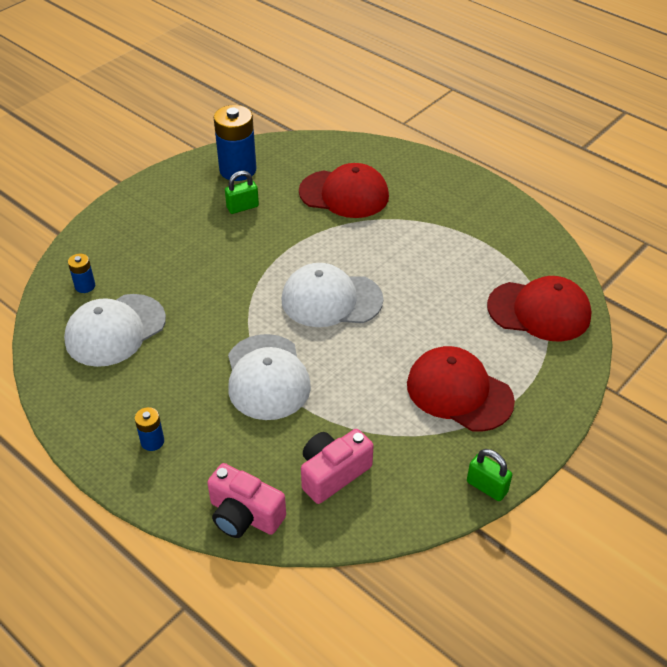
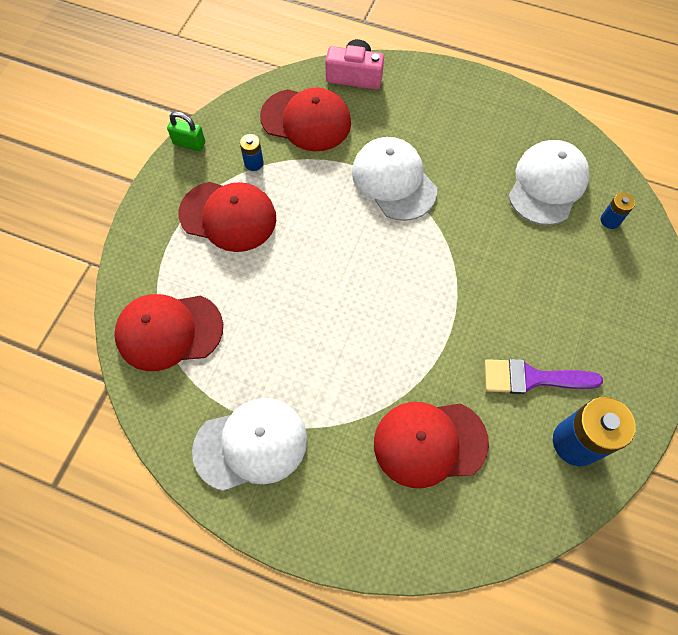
camera: 160 degrees right, 20 degrees up
blue battery [135,407,164,451] -> blue battery moved to [240,134,264,171]
green padlock [225,171,259,214] -> purple brush [484,359,603,394]
white cap [282,263,383,327] -> white cap moved to [192,398,307,491]
pink camera [301,429,374,504] -> red cap [260,87,351,151]

